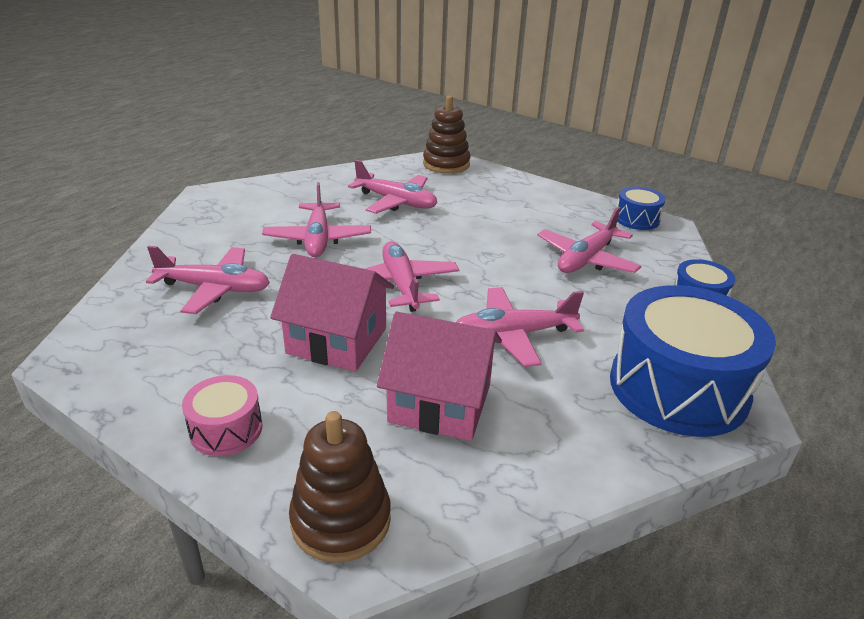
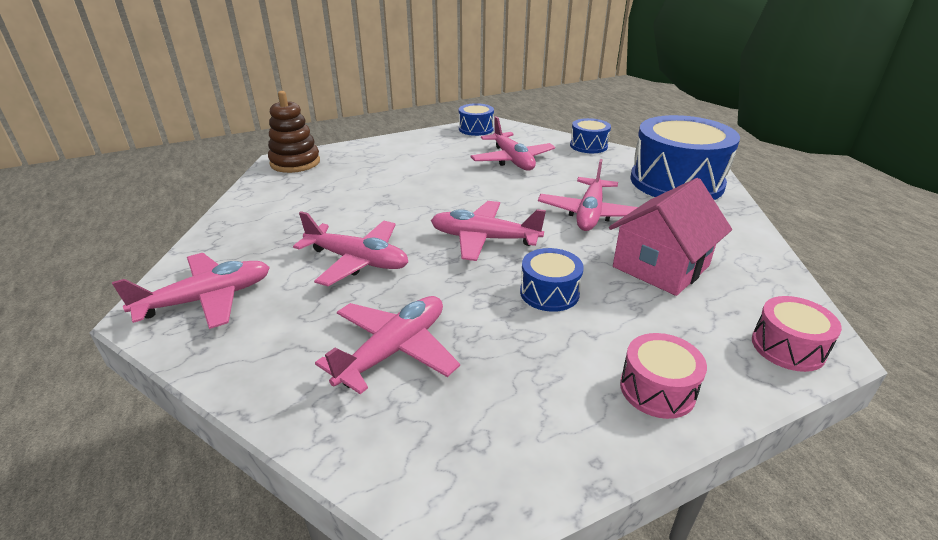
camera: 60 degrees left, 0 degrees up
pink house [270,254,394,372] -> blue drum [520,248,584,312]
brown stacking toy [289,411,391,563] -> pink drum [752,296,842,372]
pink plane [348,160,437,214] -> pink plane moved to [112,253,270,329]

